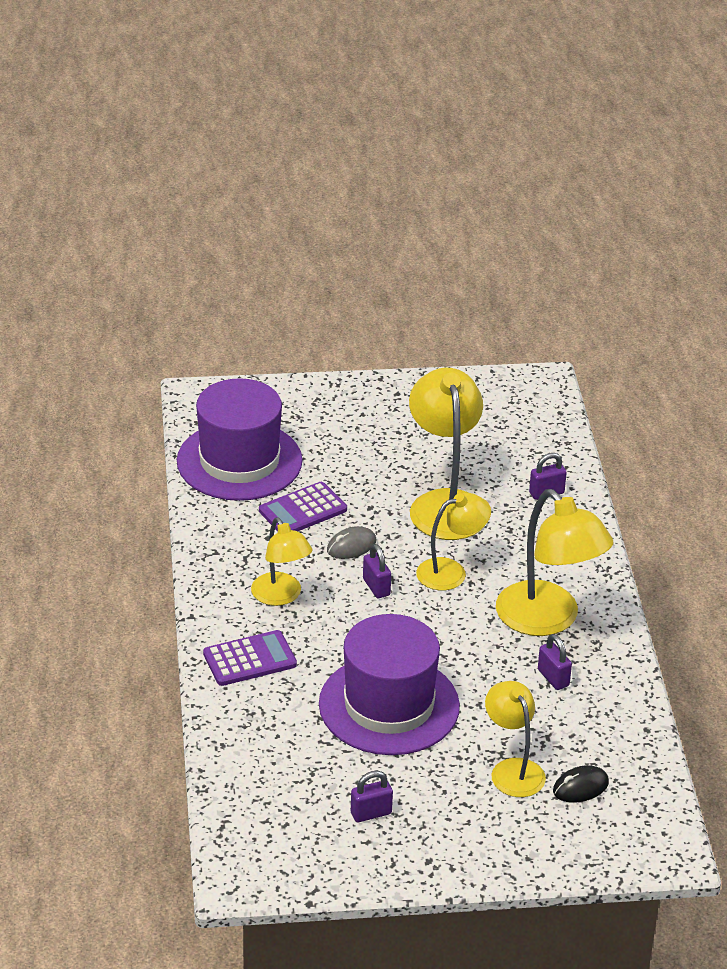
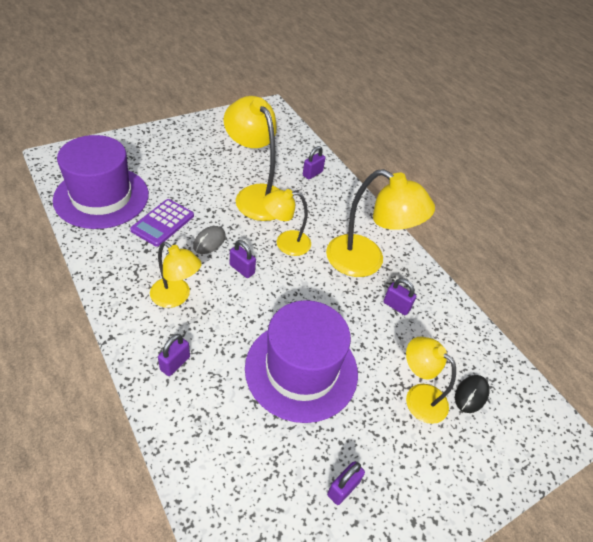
camera: 30 degrees left, 10 degrees up
purple calculator [203,630,297,686] -> purple padlock [158,334,190,376]
yellow lamp [416,493,491,590] -> yellow lamp turned 135 degrees counterclockwise [263,189,311,256]

